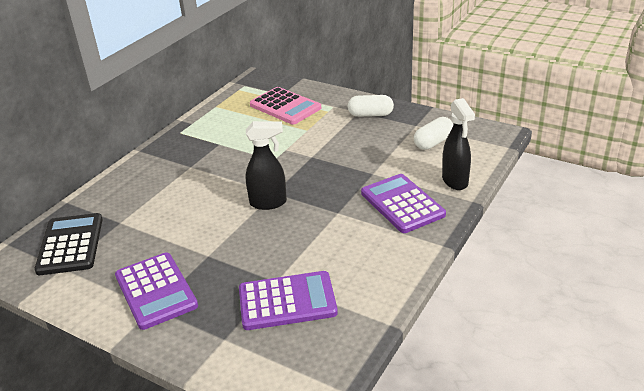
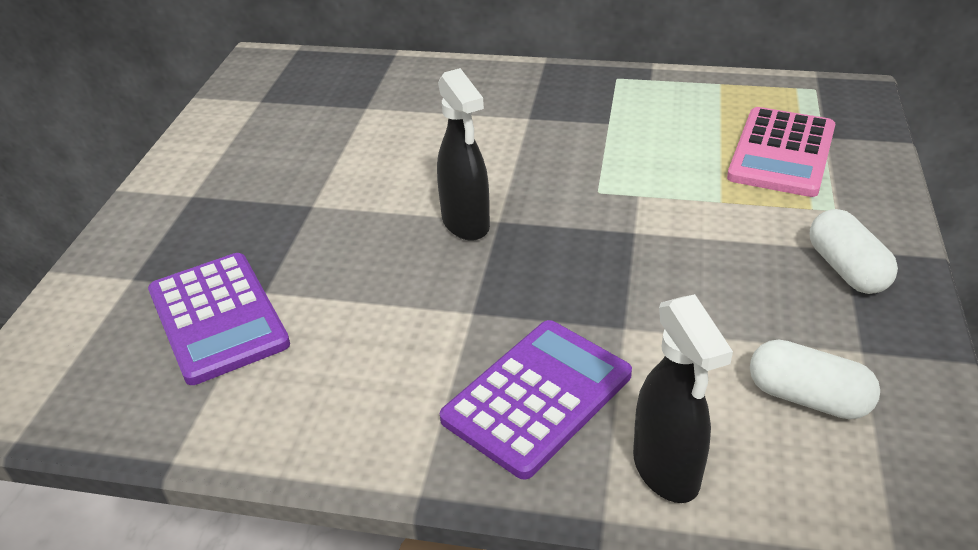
camera: 70 degrees right, 5 degrees up
black calculator [34,213,103,275] -> none
purple calculator [115,253,198,330] -> none
black spray bottle [442,98,475,190] -> black spray bottle turned 75 degrees counterclockwise [633,294,733,503]

